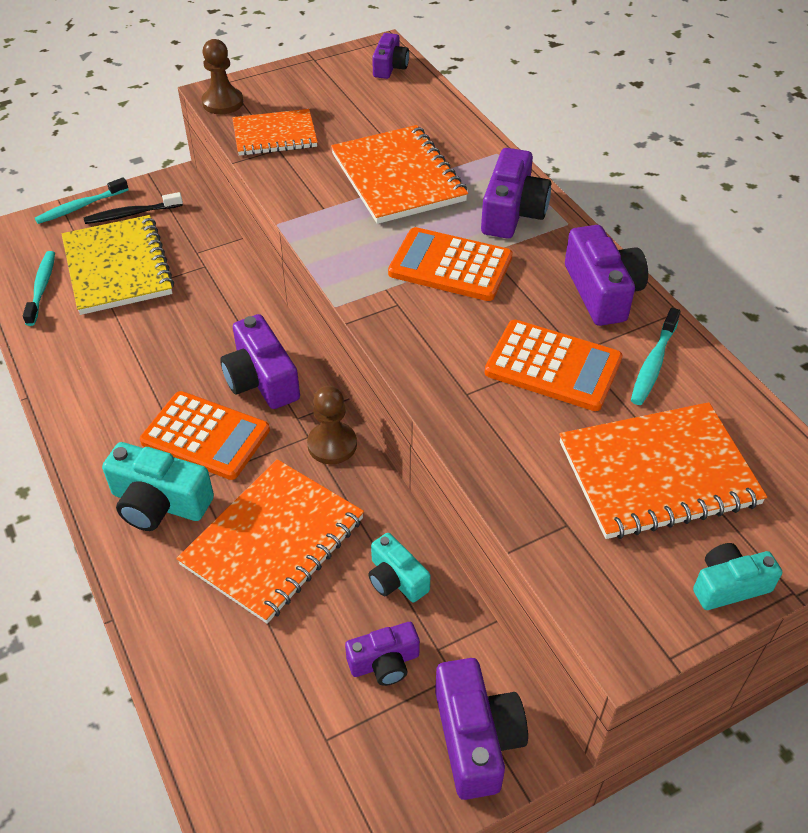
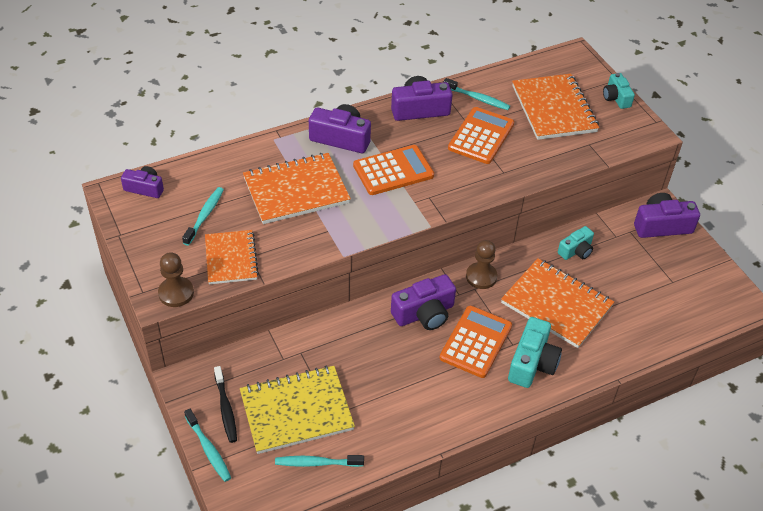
camera: 90 degrees left, 0 degrees up
purple camera [345,622,420,686] -> none
orange calculator [388,227,513,301] -> orange calculator turned 135 degrees counterclockwise [353,145,434,195]
none -> turquoise toothbrush [182,187,224,246]

